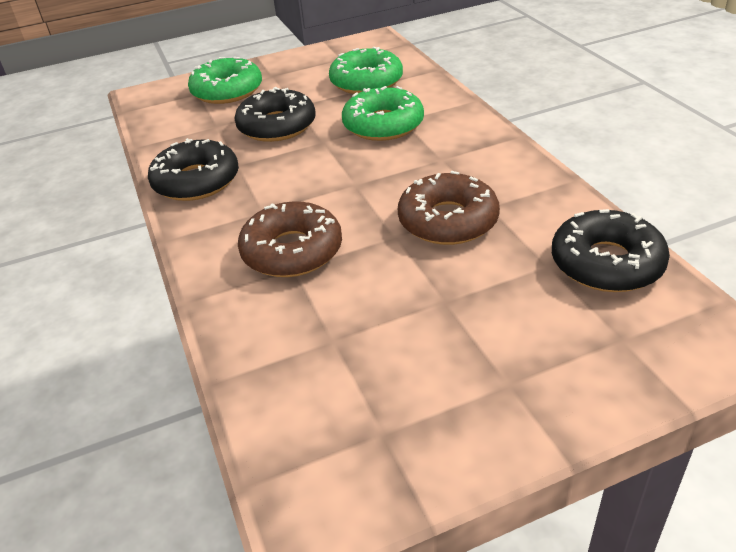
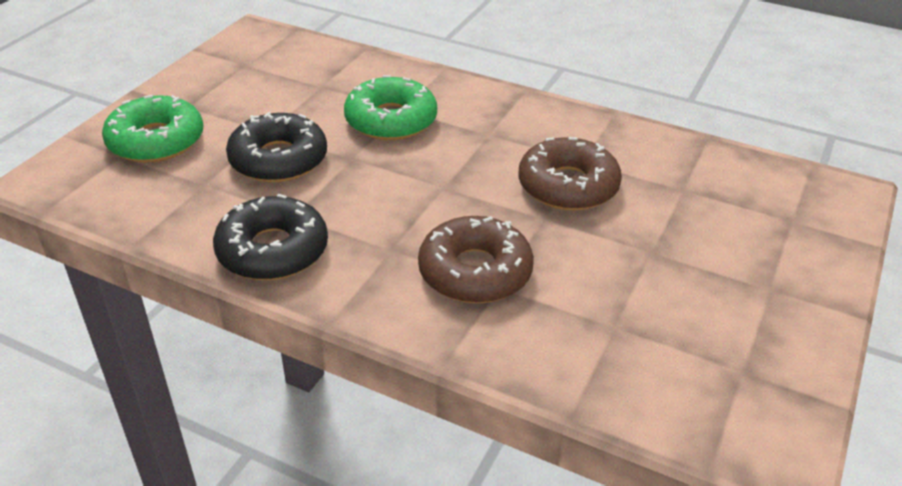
camera: 45 degrees left, 0 degrees up
green donut [329,47,403,94] -> none
black donut [552,209,670,292] -> none

